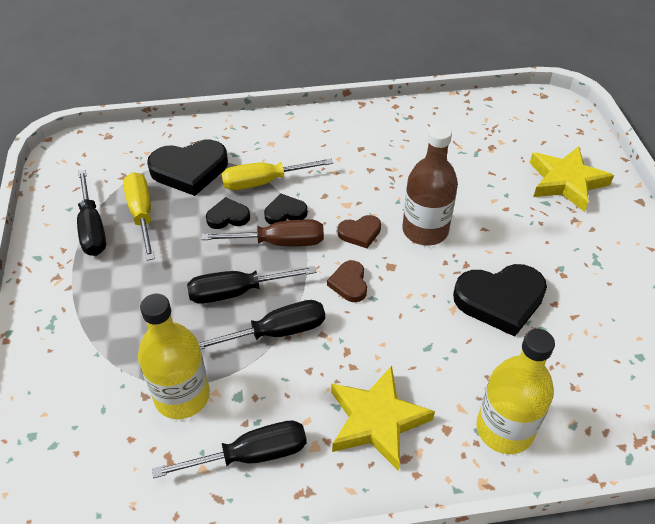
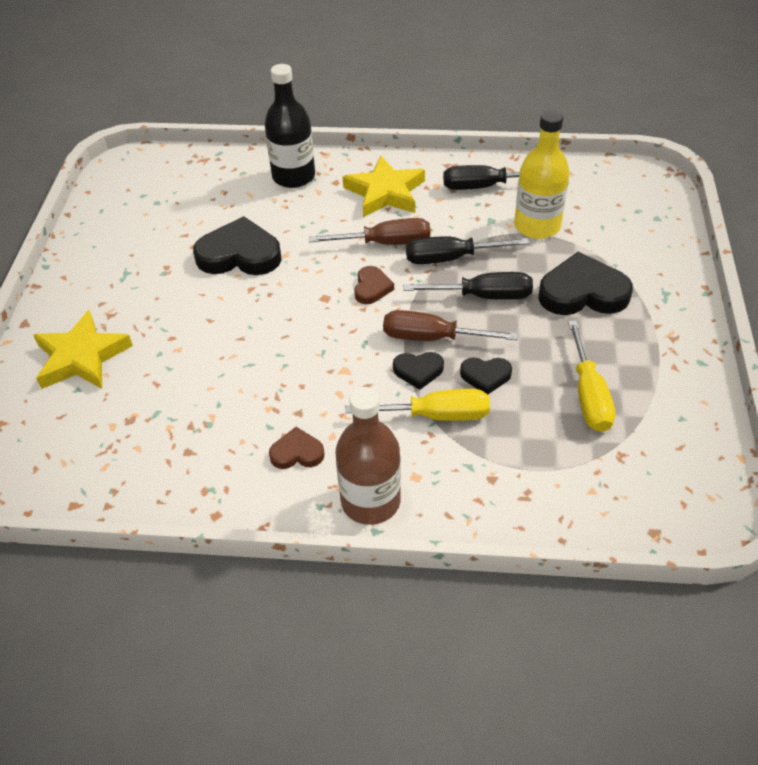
camera: 165 degrees left, 0 degrees up
black screwdriver [77,170,106,256] -> none
black heart [147,140,228,196] -> black heart moved to [538,252,633,315]
brown heart [338,215,381,248] -> brown heart moved to [269,427,325,469]
brown bottle [402,124,458,246] -> brown bottle moved to [335,387,401,525]
yellow bottle [476,329,555,454] -> black bottle [265,64,315,188]
none -> brown screwdriver [309,218,430,245]

